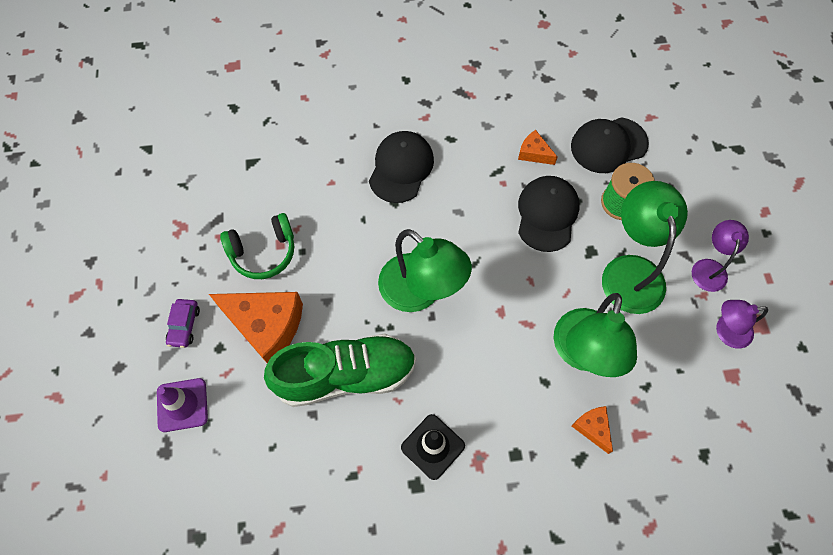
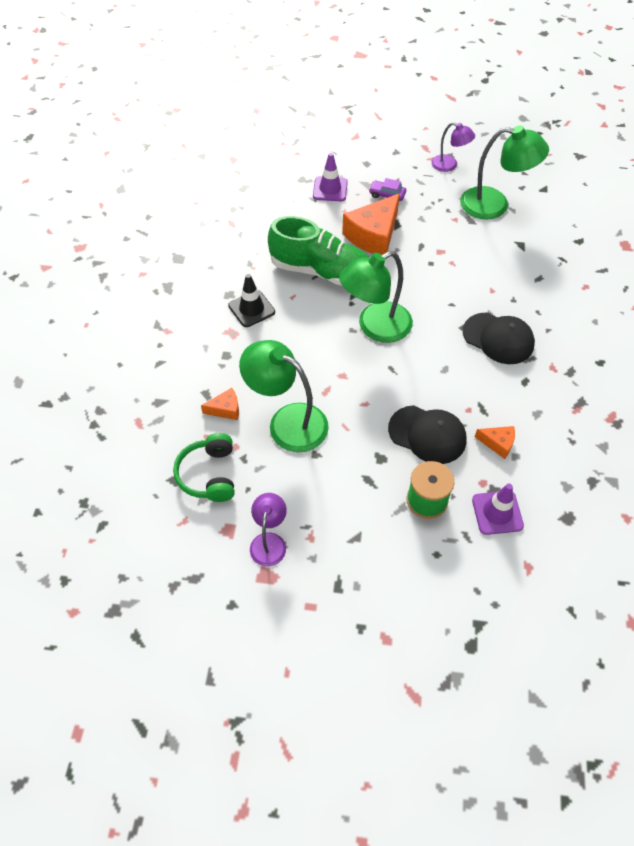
camera: 105 degrees right, 10 degrees down
green headphones [220,213,294,279] -> green headphones moved to [173,433,235,502]
green shoe [264,334,416,407] -> green shoe turned 75 degrees counterclockwise [268,216,370,286]
orange cheese [518,130,558,165] -> orange cheese turned 60 degrees clockwise [475,426,515,459]
black cap [571,117,649,173] -> purple traffic cone [472,483,524,535]
green lamp [602,181,688,314] -> green lamp moved to [460,125,549,219]
purple lamp [692,220,749,292] -> purple lamp moved to [431,122,475,172]

